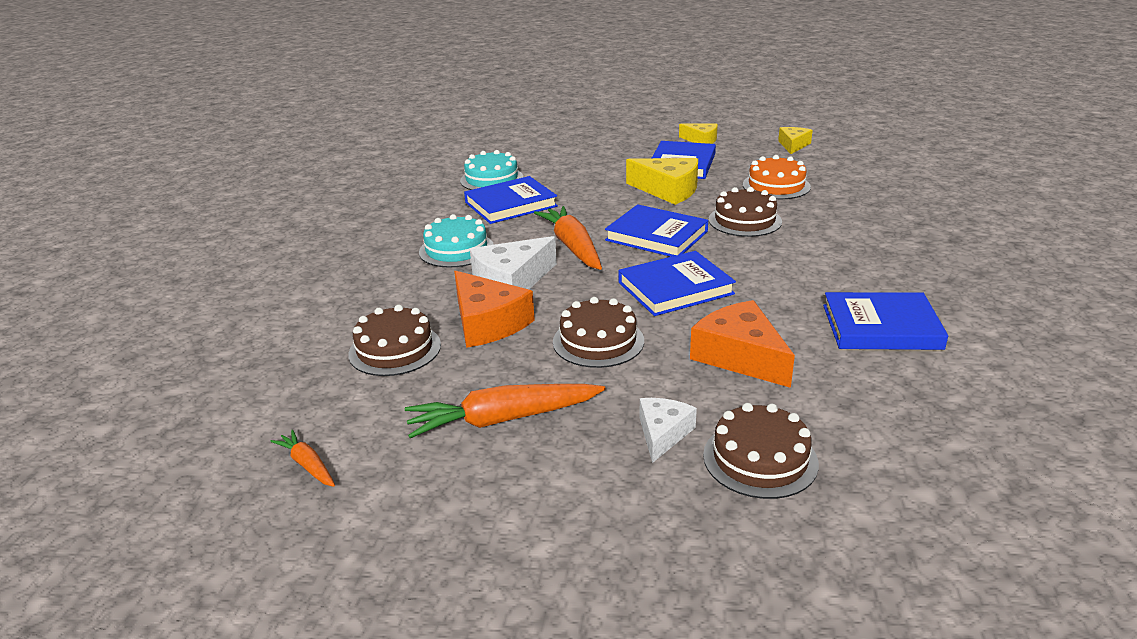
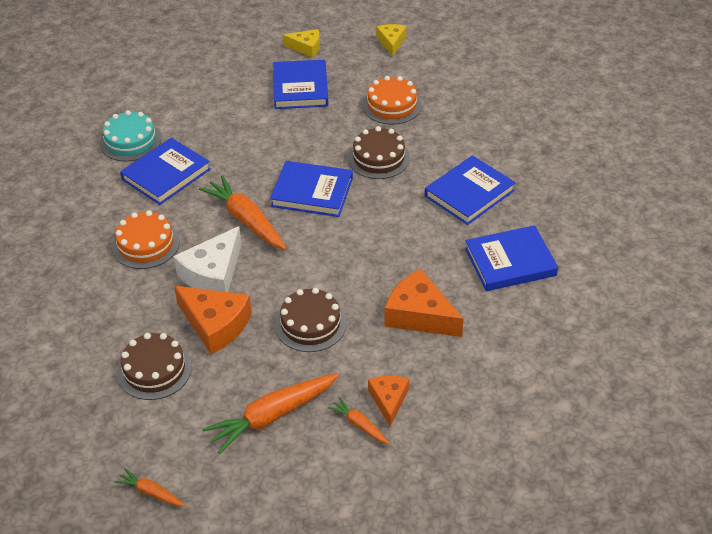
camera: 20 degrees left, 15 degrees up
turquoise cake [419,214,494,268] -> orange cake [112,210,180,269]
blue book [618,251,736,316] -> blue book moved to [425,155,516,225]
yellow cheese [626,158,698,205] -> none
white cheese [640,398,697,463] -> orange cheese [368,376,409,427]
brown cake [703,403,819,499] -> none
none -> orange carrot [328,397,390,444]

